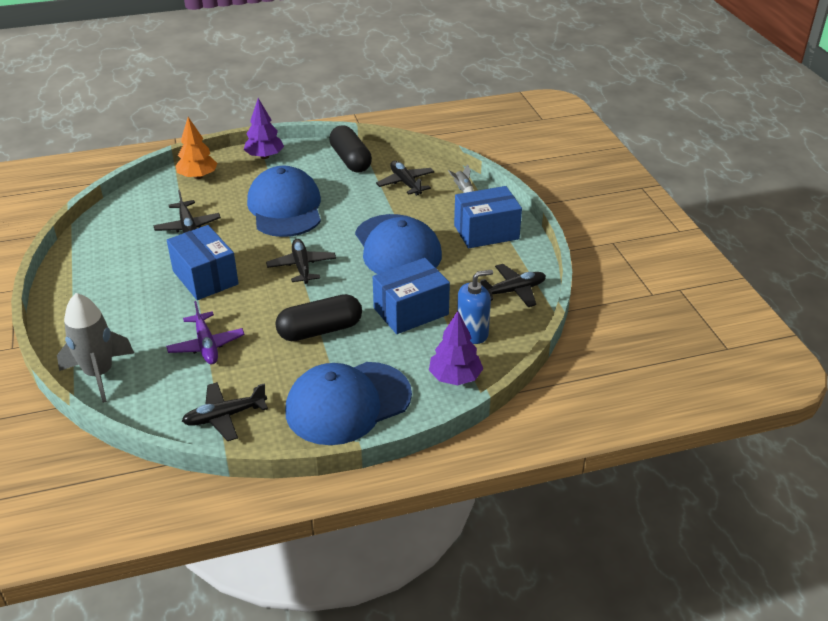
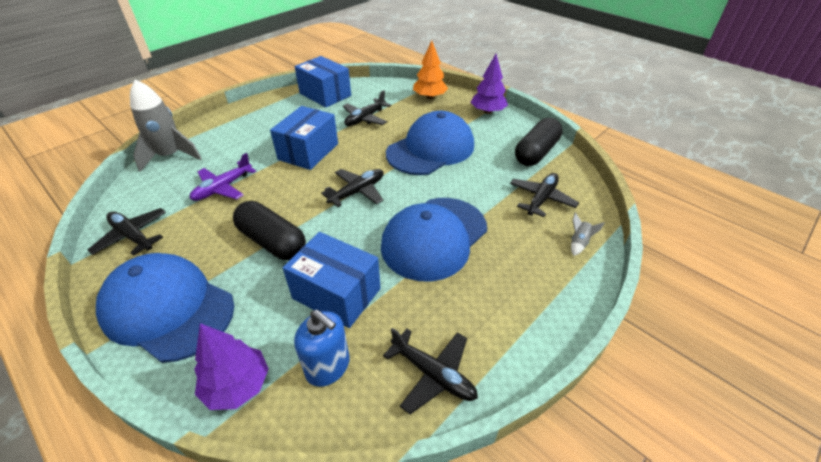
camera: 60 degrees right, 5 degrees up
blue box [454,186,522,248] -> blue box moved to [295,56,351,107]

